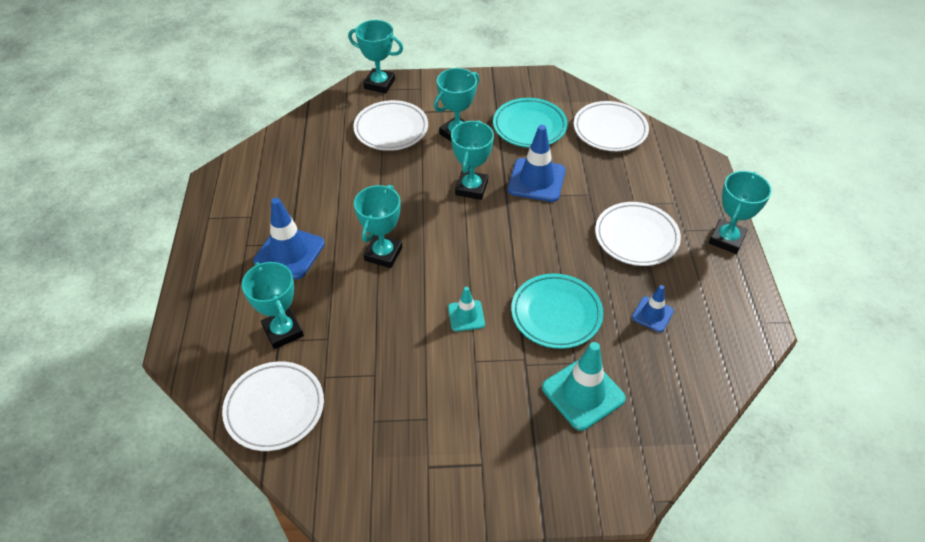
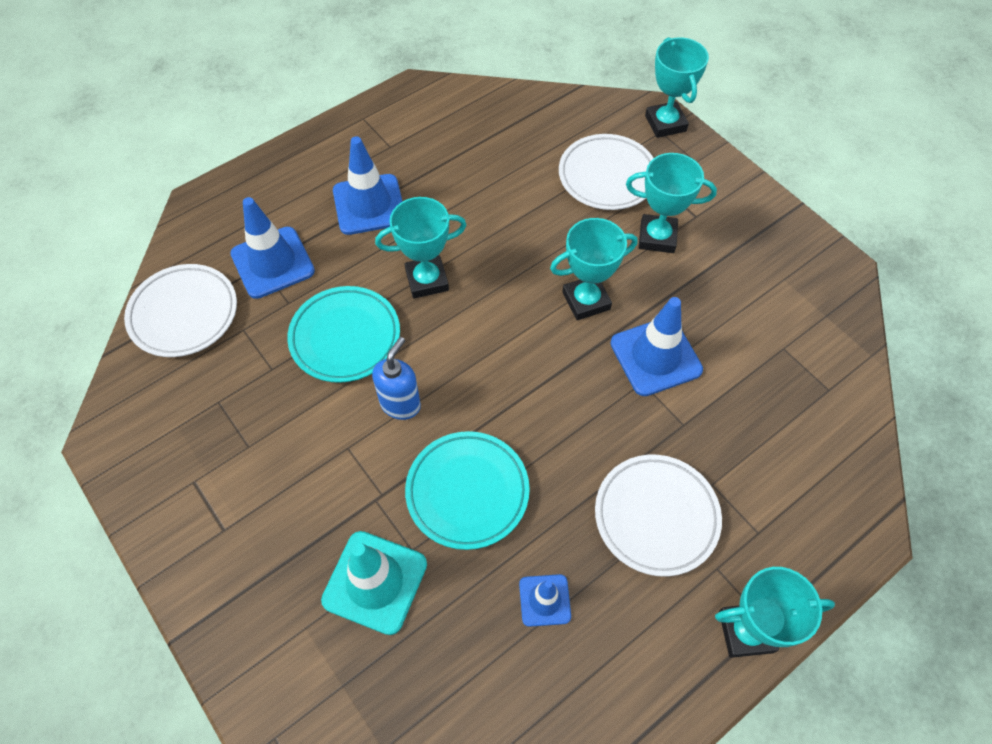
camera: 55 degrees right, 10 degrees up
turquoise trophy [242,262,304,349] -> blue traffic cone [230,197,315,299]
turquoise traffic cone [448,287,485,331] -> blue soap dispenser [372,337,421,420]
turquoise plate [493,98,568,148] -> turquoise plate moved to [287,286,400,383]
white plate [574,101,649,151] -> none

